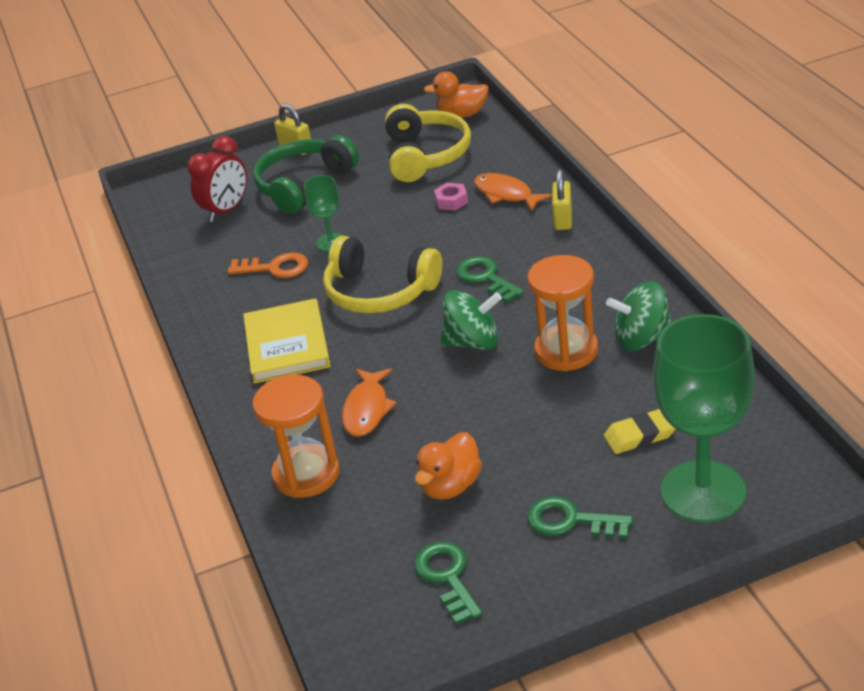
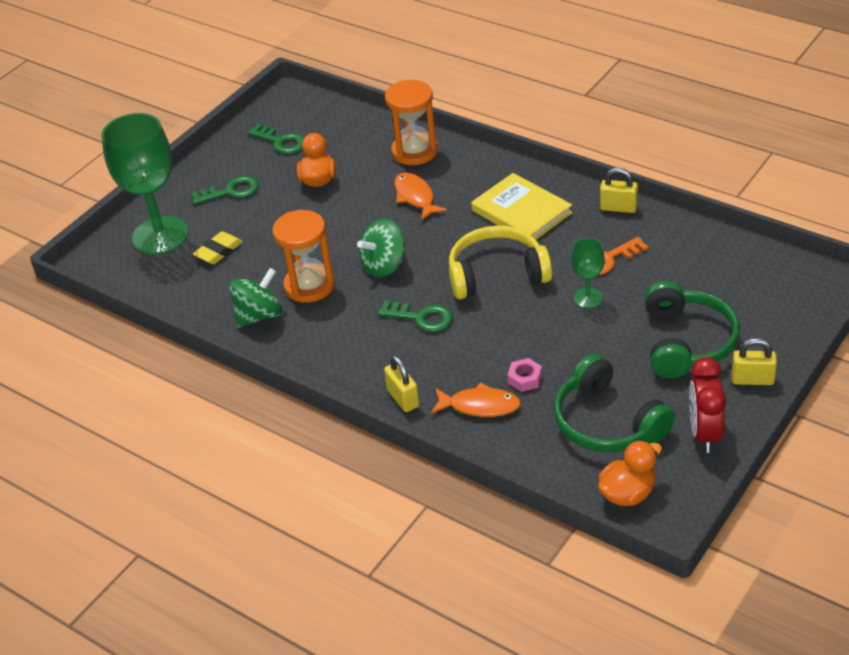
camera: 145 degrees right, 5 degrees up
red clock [188,136,247,222] -> red clock moved to [689,357,726,453]
yellow headphones [385,104,471,182] -> green headphones [554,354,675,452]
none -> yellow padlock [600,167,638,213]

